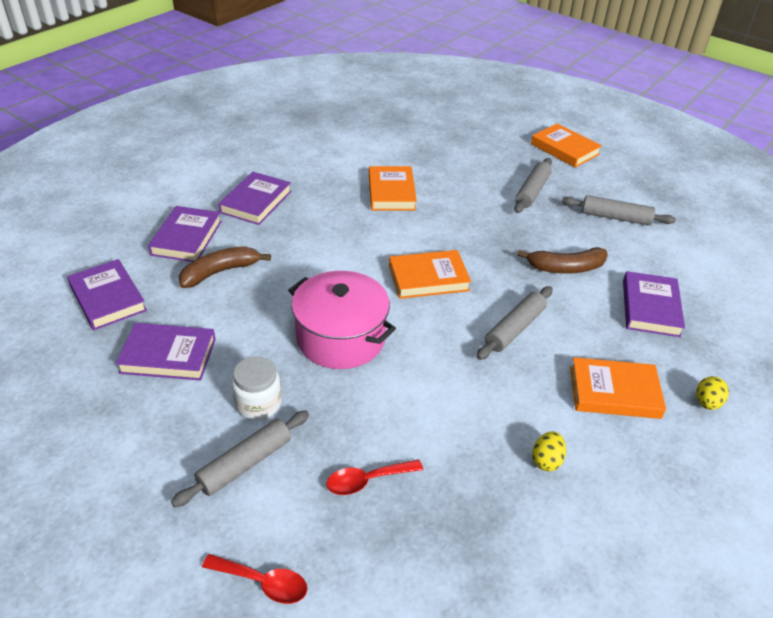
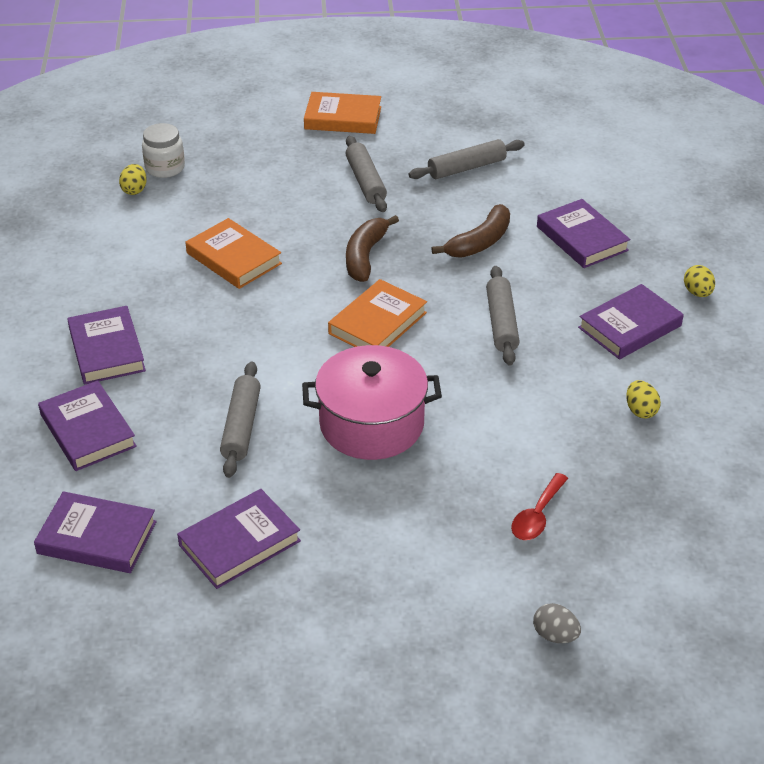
camera: 40 degrees left, 0 degrees up
grey rolling pin [171,411,309,507] -> grey rolling pin moved to [220,361,261,478]
brown banana [179,246,271,288] -> brown banana moved to [346,215,399,282]
red spoon [202,554,308,604] -> grey egg [533,603,581,643]
white jar [232,356,282,420] -> white jar moved to [142,123,185,178]
orange book [570,357,666,419] -> purple book [578,284,684,360]
none -> yellow egg [119,164,147,195]

